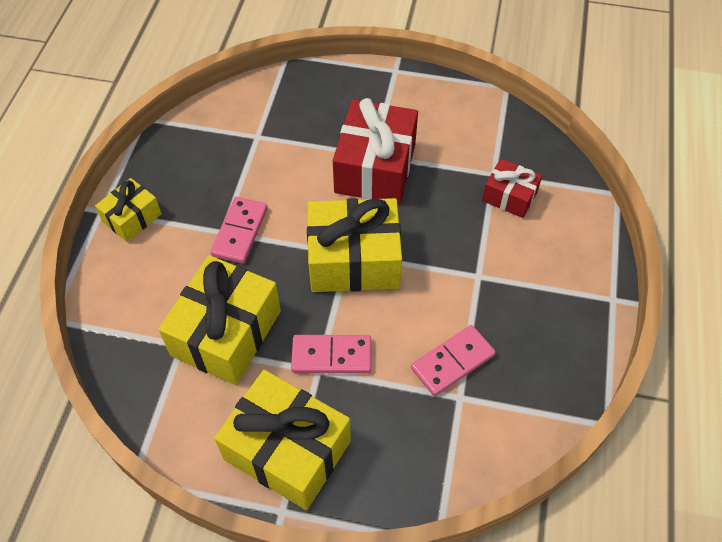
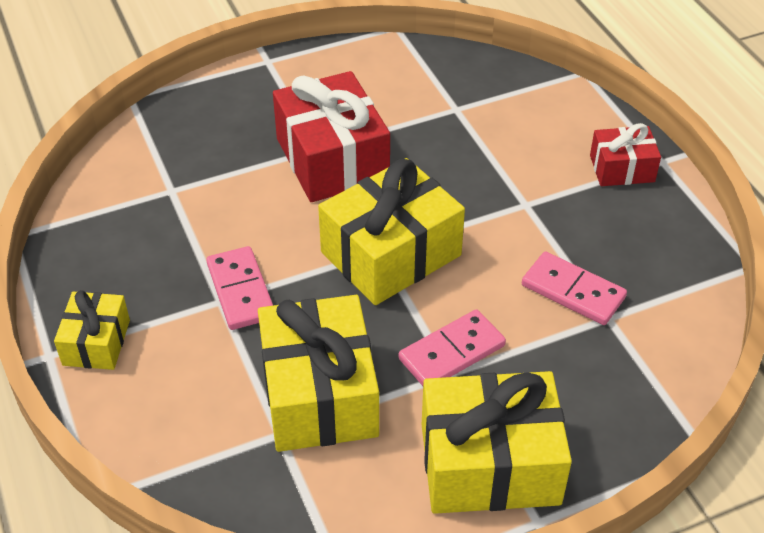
camera: 35 degrees left, 10 degrees down
pink domino [411,325,496,396] -> pink domino turned 75 degrees counterclockwise [522,251,627,325]
red gift [482,159,542,218] -> red gift moved to [590,123,661,186]

